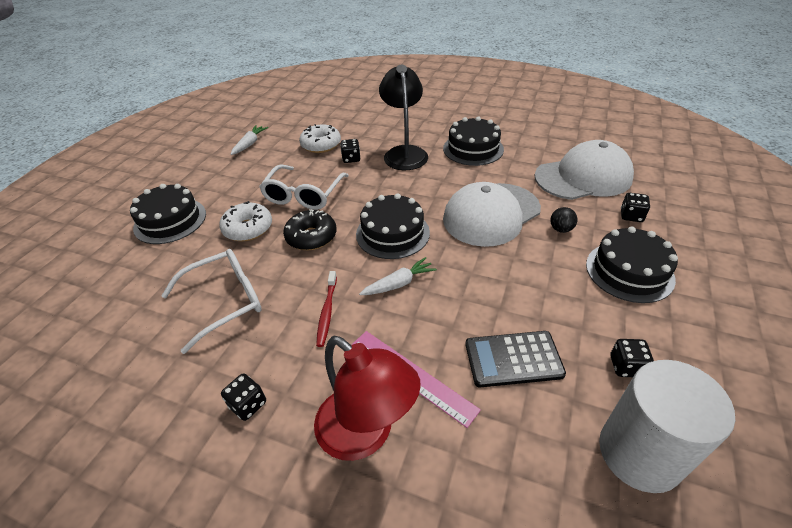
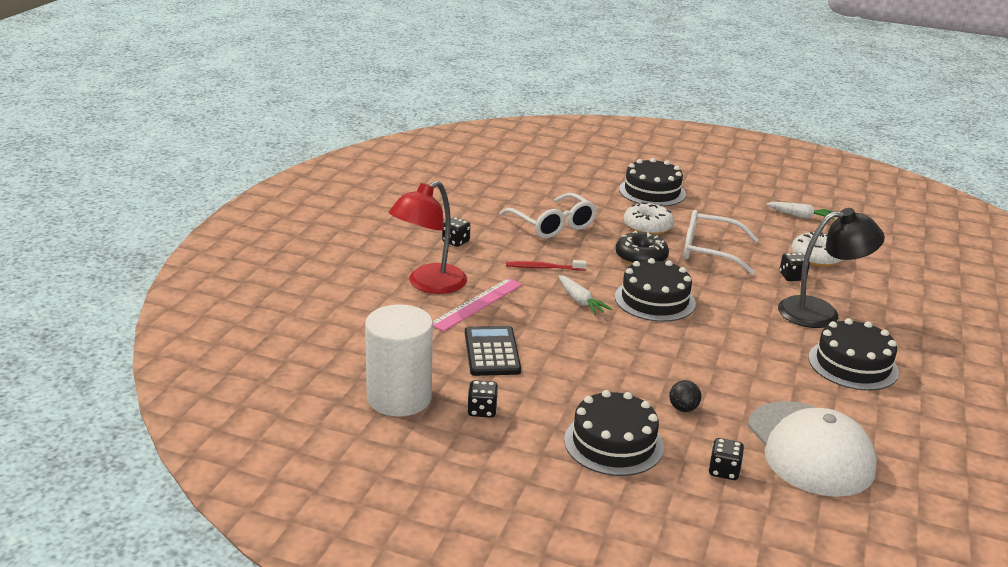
camera: 85 degrees right, 15 degrees down
white cap [443,182,541,247] -> none

